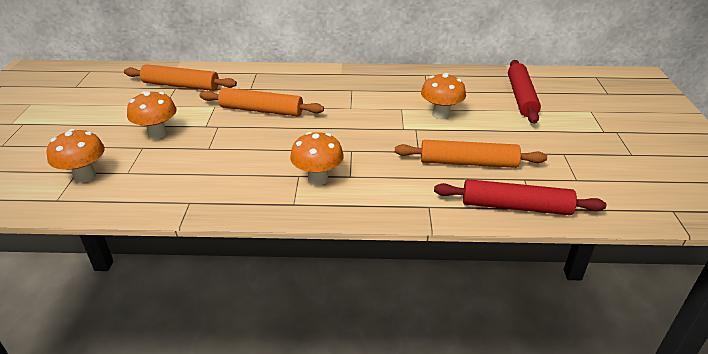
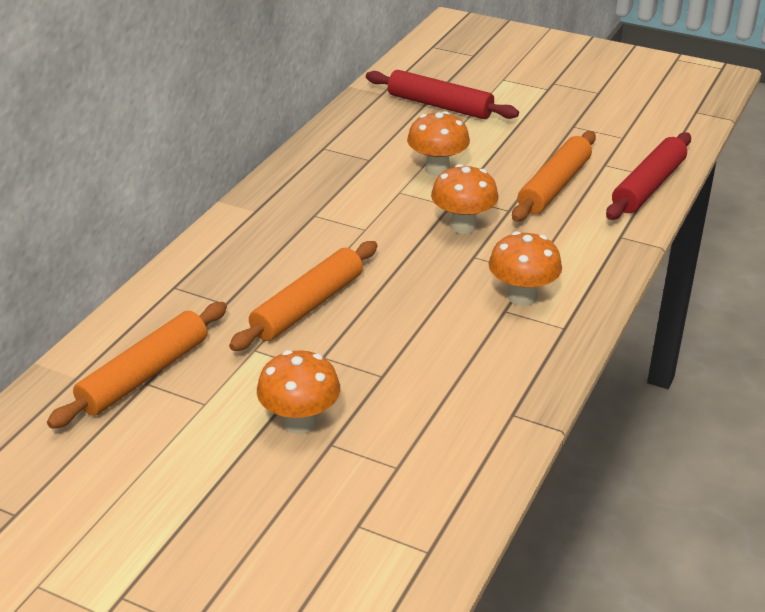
camera: 65 degrees left, 0 degrees up
orange mushroom [47,129,105,183] -> orange mushroom moved to [431,164,499,234]

